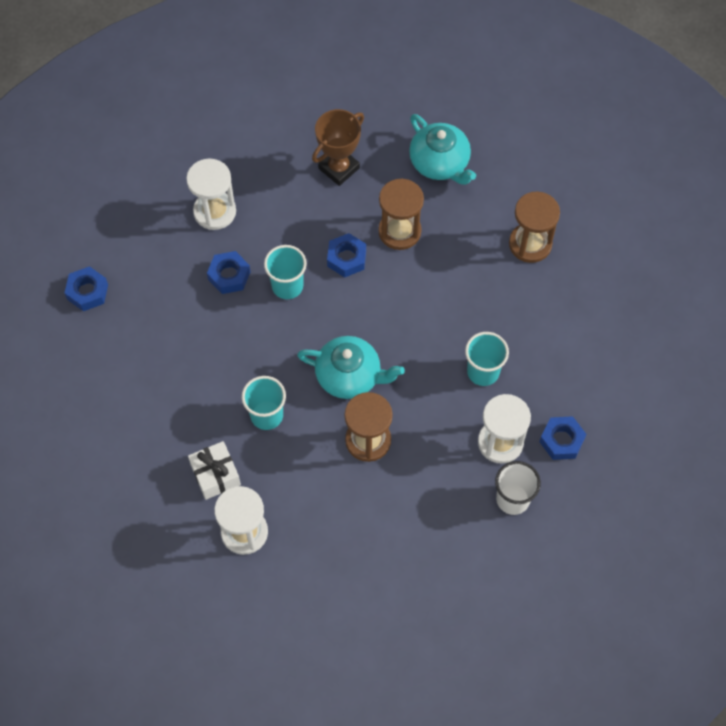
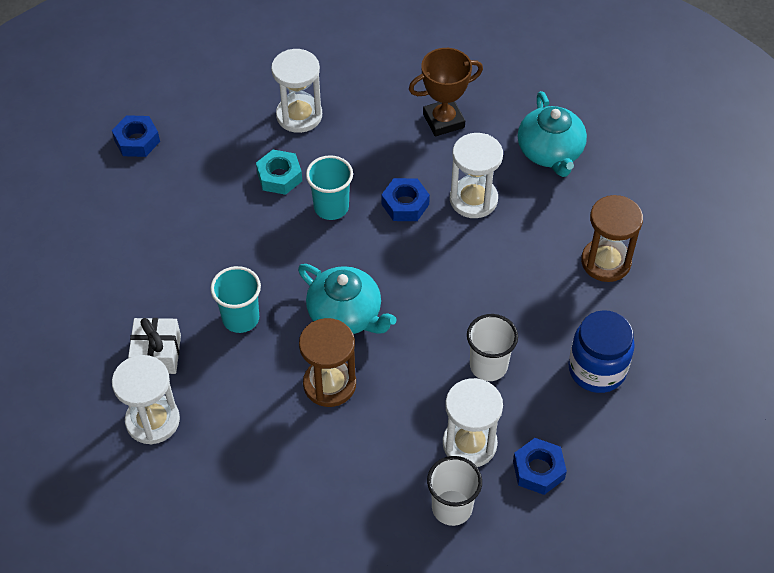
camera: 25 degrees right, 10 degrees down
blue nut [207,251,250,294] -> turquoise nut [256,150,302,195]
brown hourglass [378,178,424,250] -> white hourglass [450,133,503,218]
turquoise cup [465,332,509,386] -> white cup [467,314,518,381]
none -> blue jar [568,310,635,393]

